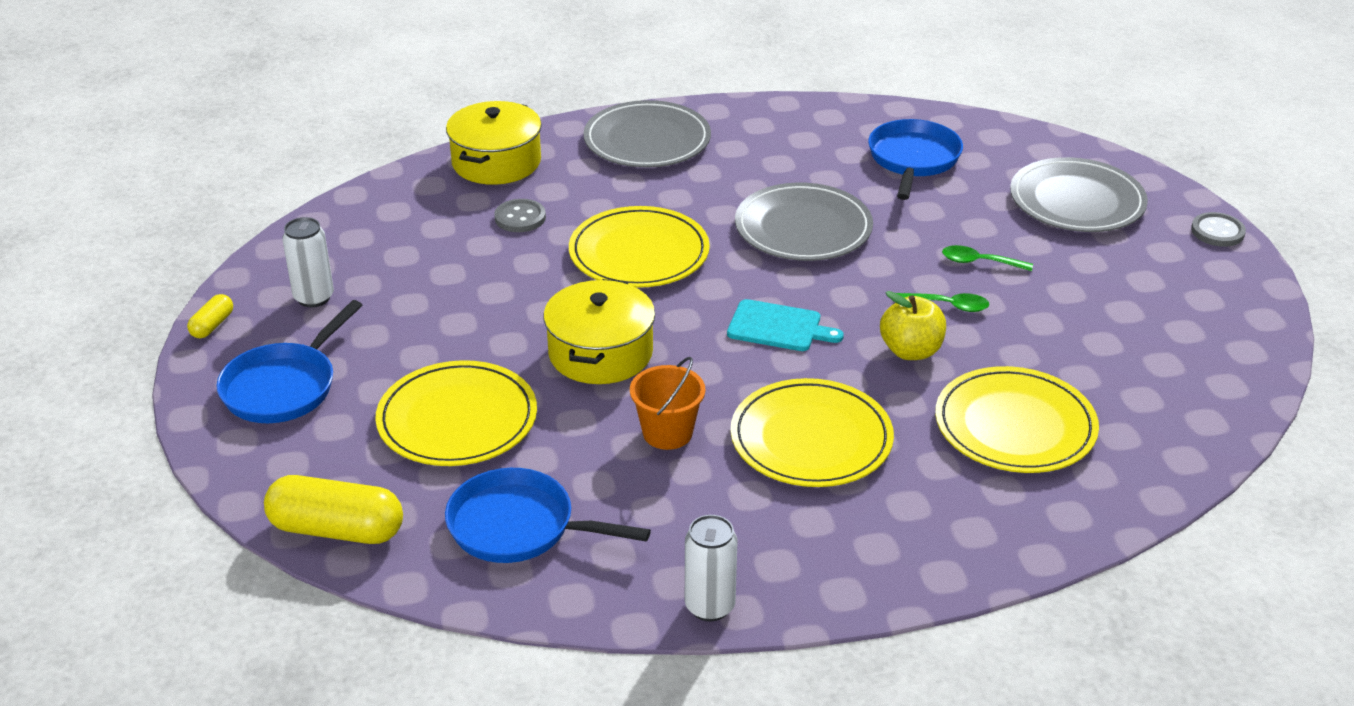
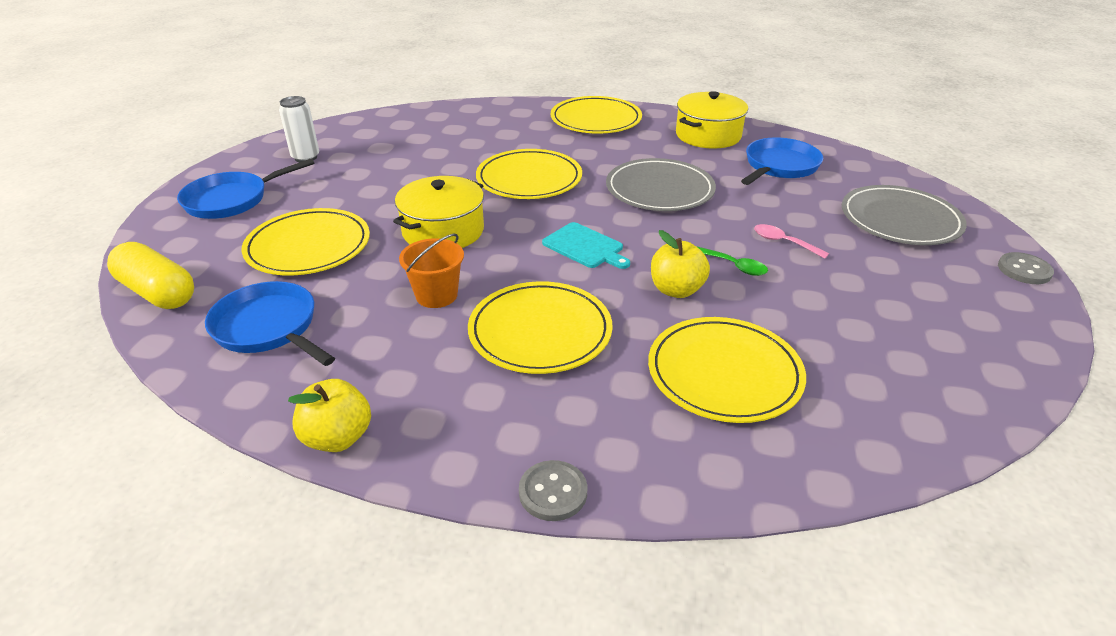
camera: 25 degrees right, 0 degrees up
yellow capsule [187,294,233,338] -> none
yellow pot [446,101,542,185] -> yellow pot moved to [676,91,748,149]
grey button [494,199,546,232] -> grey button moved to [519,460,587,521]
grey plate [583,100,711,167] -> yellow plate [551,96,642,134]
white can [685,515,738,621] -> yellow apple [288,379,371,452]
green spoon [942,245,1033,271] -> pink spoon [754,224,829,259]

